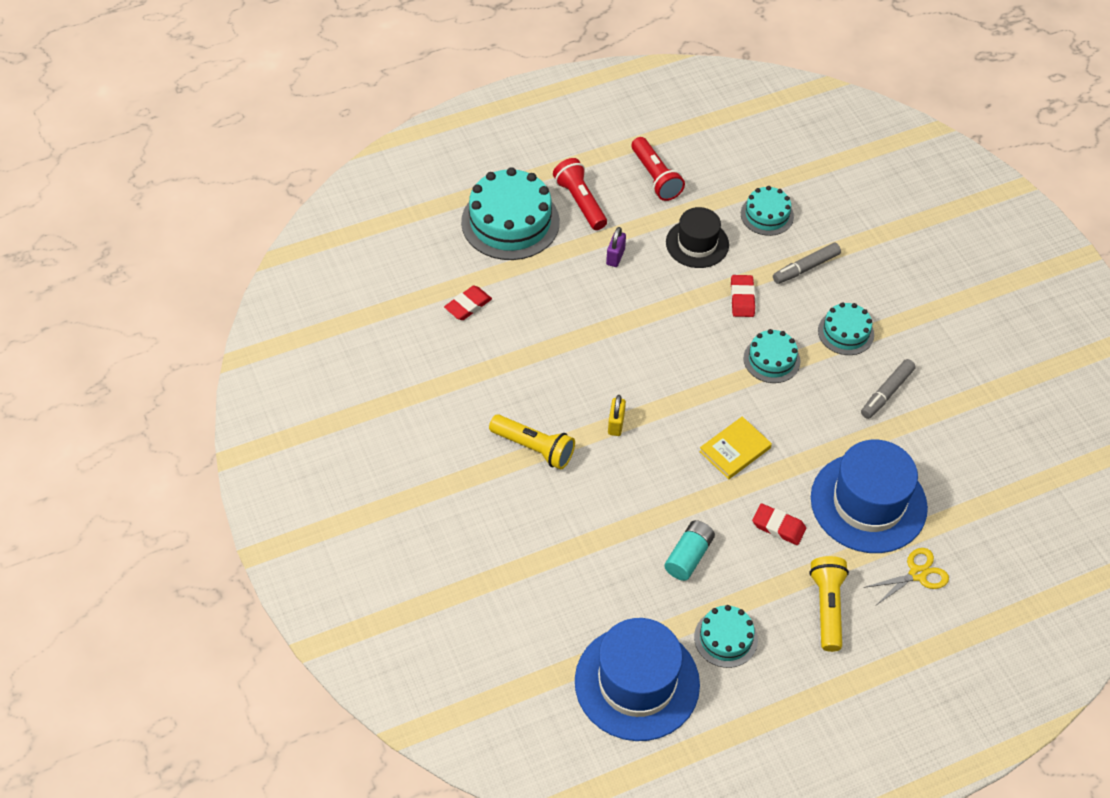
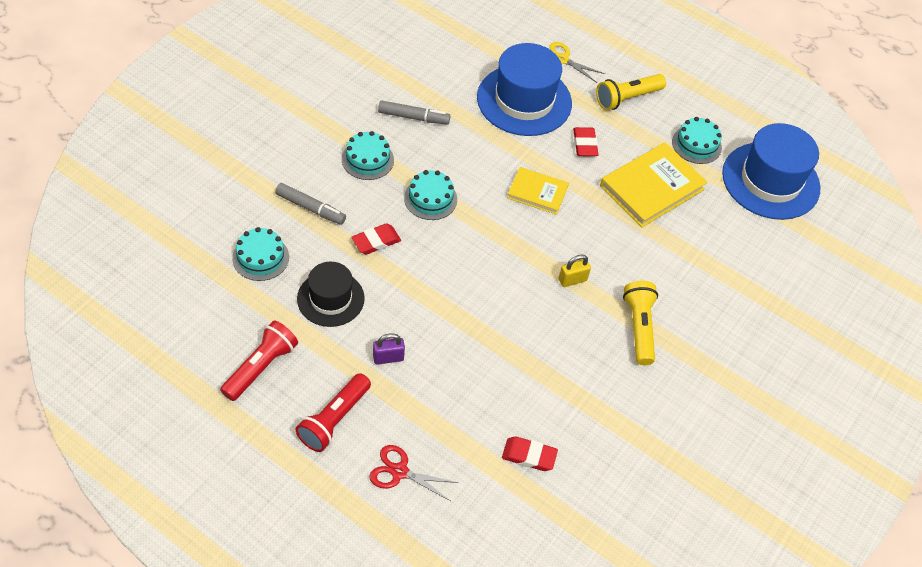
camera: 125 degrees left, 0 degrees up
turquoise cake [461,167,560,260] -> red scissors [369,445,458,501]
turquoise battery [664,520,715,581] -> yellow book [600,142,708,227]

